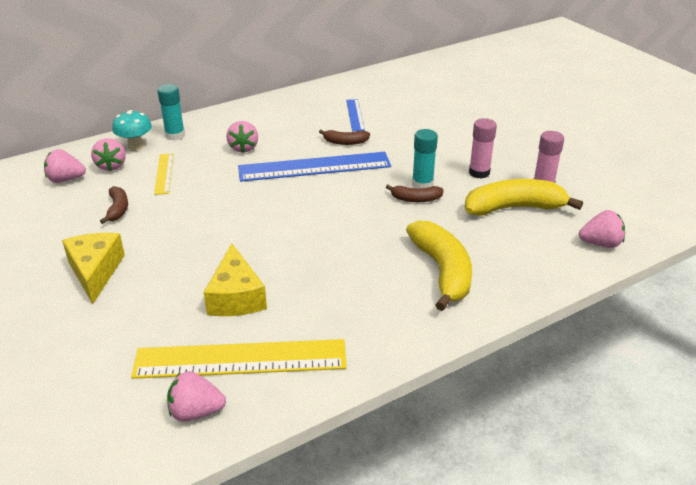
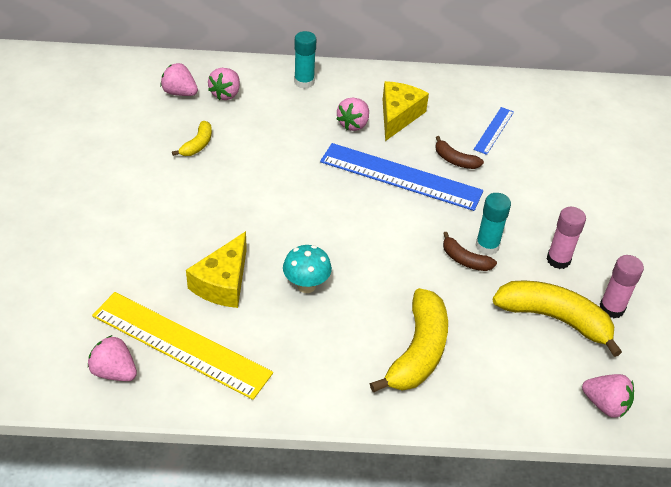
camera: 30 degrees right, 10 degrees up
yellow cheese [62,233,125,304] -> yellow cheese moved to [383,81,429,141]
brown banana [100,186,128,224] -> yellow banana [172,121,212,156]
turquoise mushroom [112,110,152,151] -> turquoise mushroom moved to [283,245,332,293]
yellow ruler [154,154,174,195] -> none

